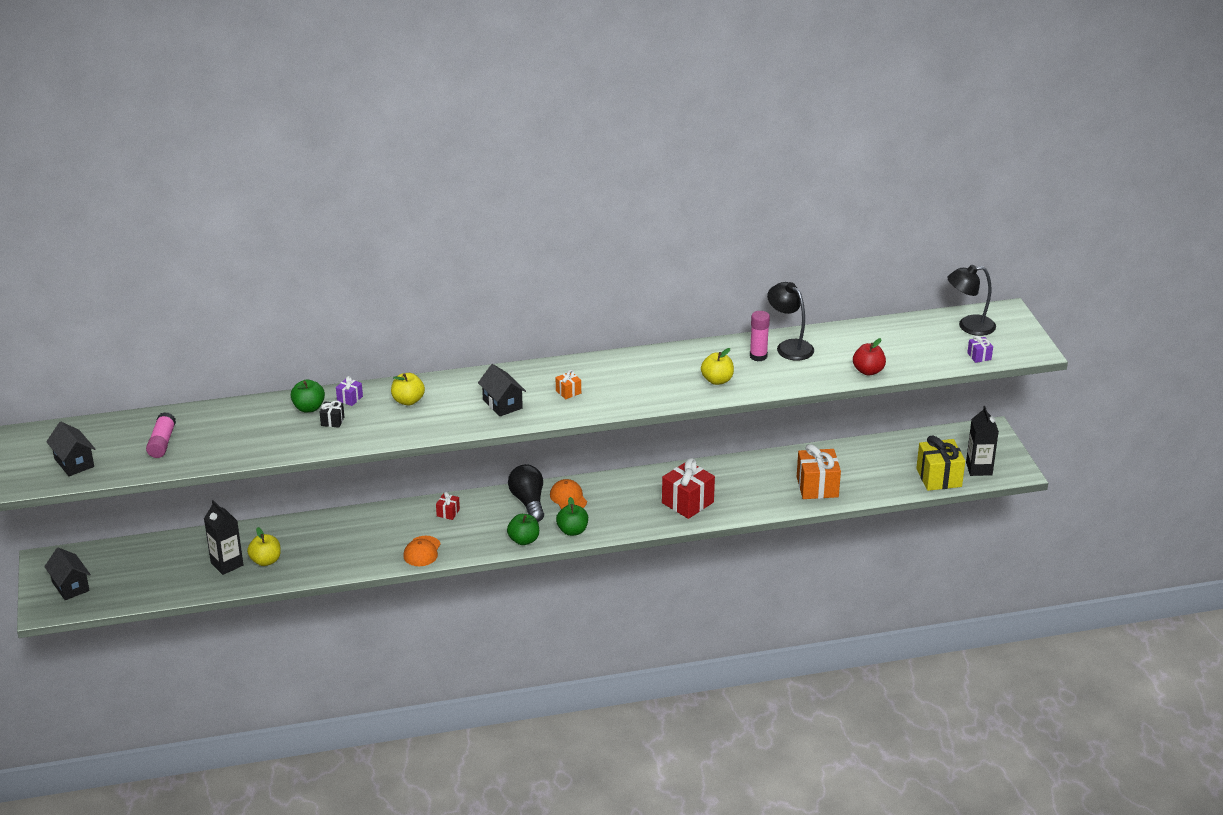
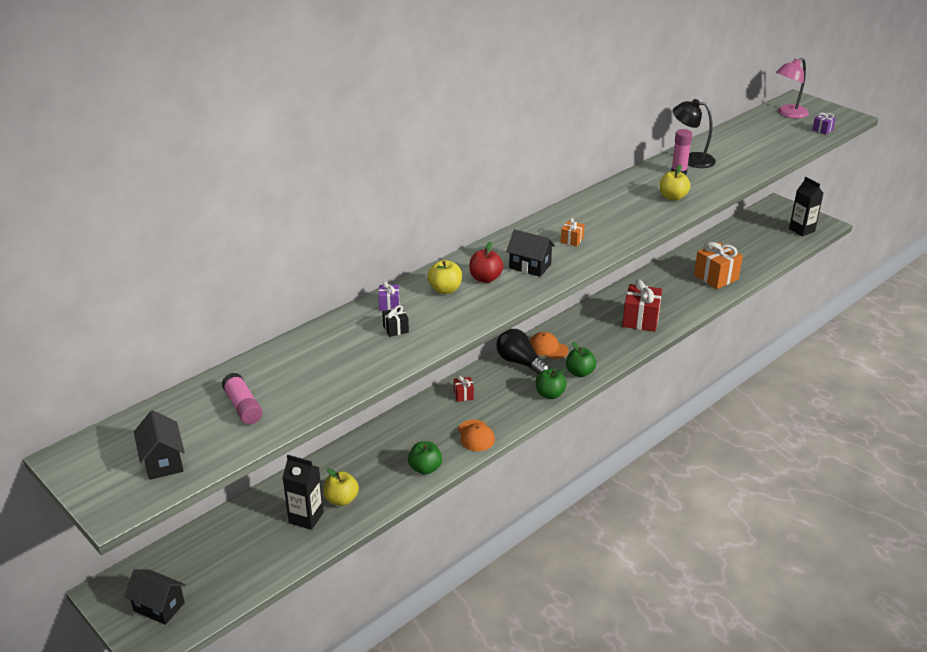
camera: 30 degrees left, 0 degrees up
black house [46,422,95,476] -> black house turned 45 degrees clockwise [134,410,185,480]
green apple [291,379,325,412] -> green apple moved to [408,441,442,475]
red apple [853,338,886,375] -> red apple moved to [469,242,504,283]
yellow gift [916,435,965,491] -> none
black lamp [947,265,996,336] -> pink lamp [776,58,809,118]

